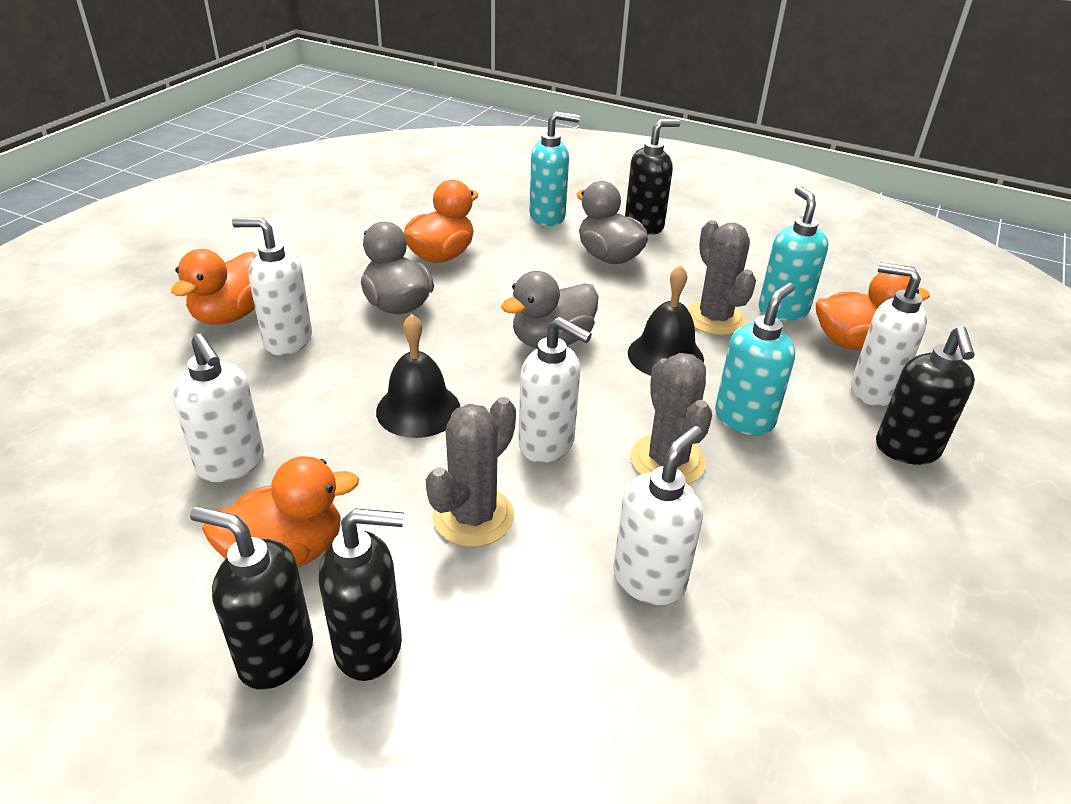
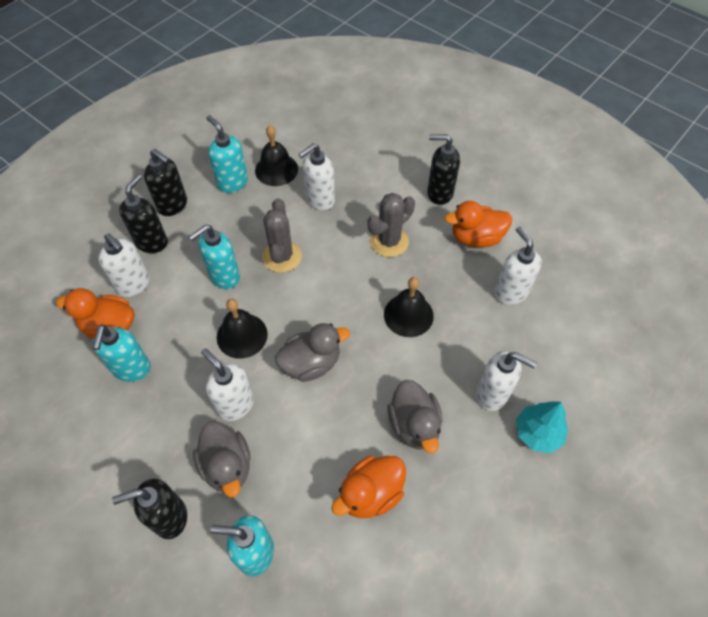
camera: 165 degrees left, 20 degrees up
orange duck [171,249,257,325] -> turquoise tree [516,401,568,453]
black soap dispenser [190,506,313,690] -> black soap dispenser moved to [144,149,187,216]
white soap dispenser [518,317,592,463] -> white soap dispenser moved to [201,348,254,421]
grey cactus [687,220,756,335] -> none
none -> turquoise soap dispenser [206,115,248,193]
none -> black bell [255,125,298,186]

